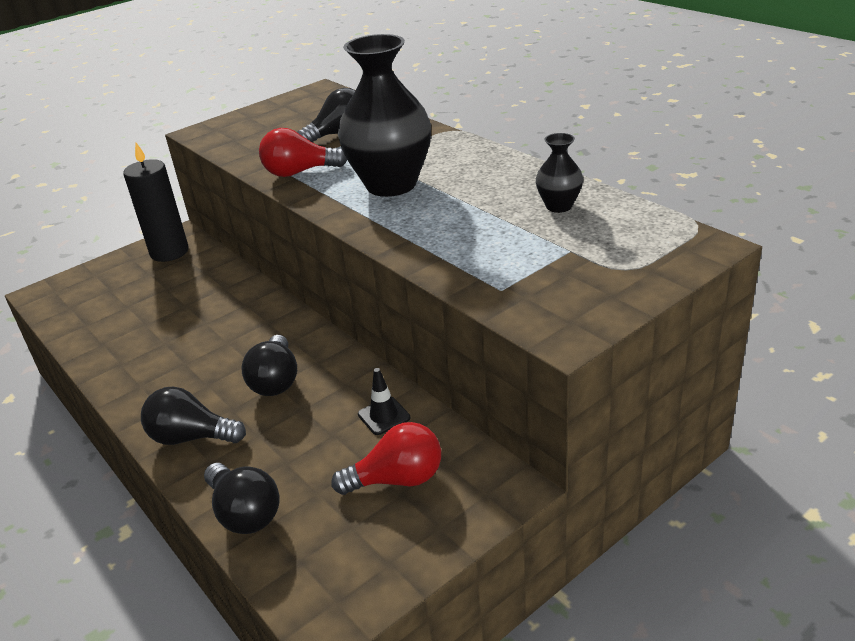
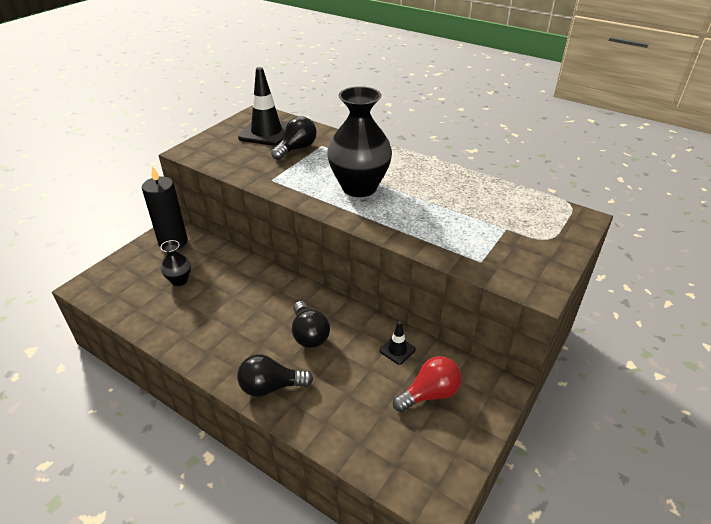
camera: 20 degrees left, 5 degrees up
black light bulb [204,463,280,534] -> none
red light bulb [259,128,347,177] -> none
black vase [536,133,583,213] -> black vase moved to [160,240,191,286]
none -> black traffic cone [238,67,288,146]

